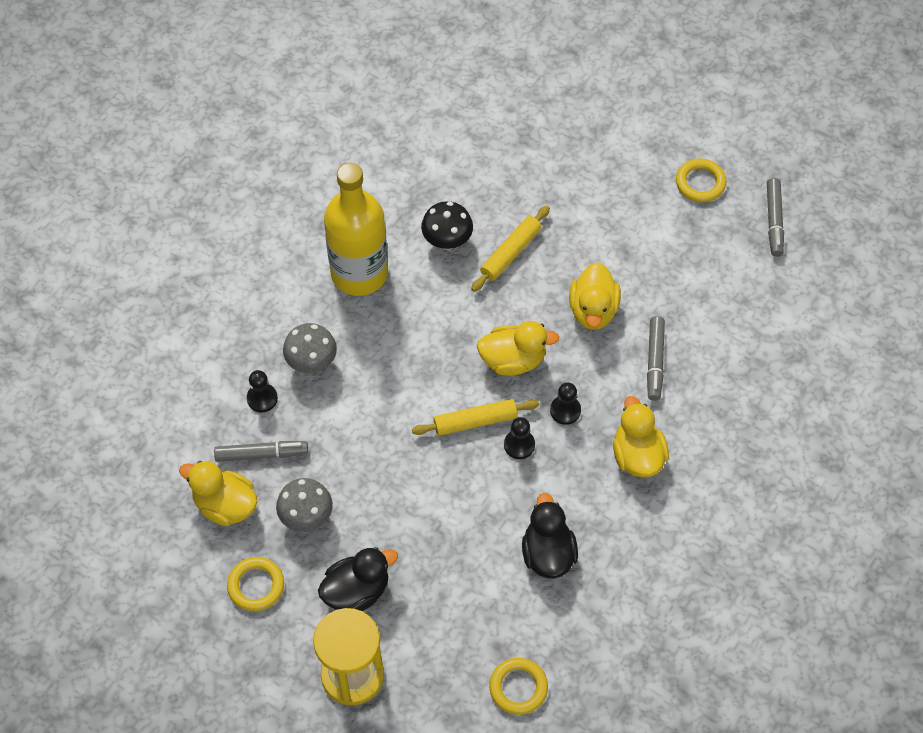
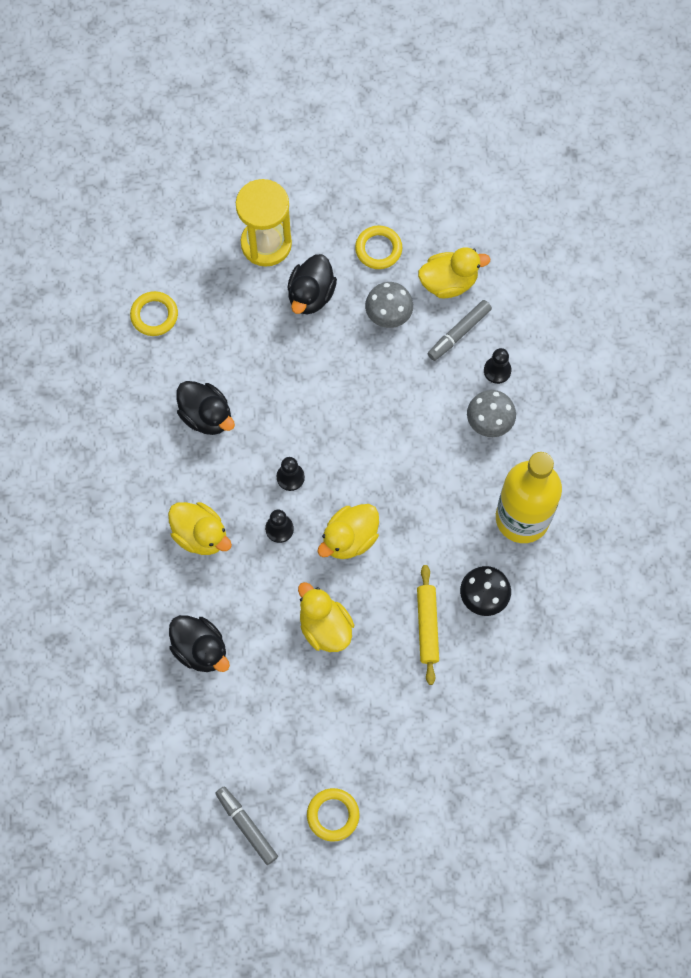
camera: 140 degrees right, 10 degrees up
yellow rolling pin [412,399,539,436] -> none
grey marker [647,316,665,401] -> none
none -> black duck [169,615,230,672]

